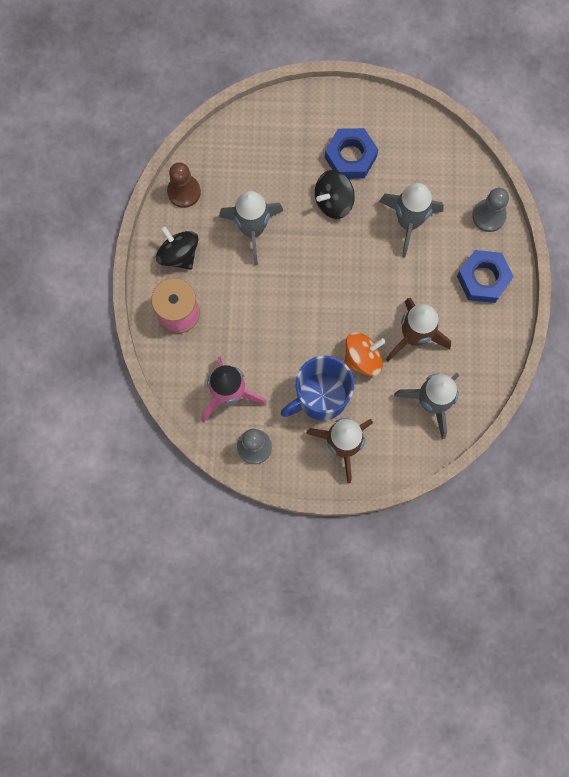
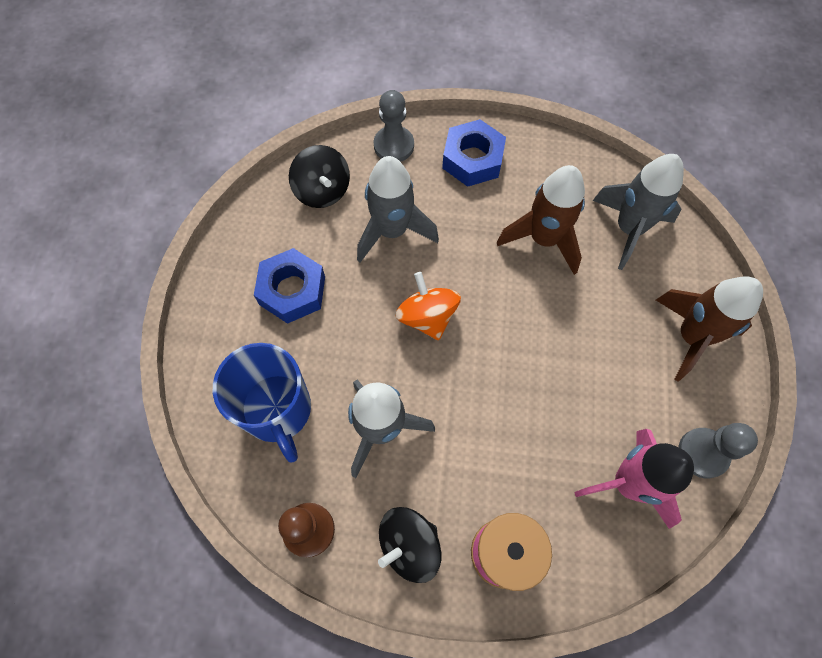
camera: 85 degrees left, 10 degrees down
blue mug [281,356,354,421] -> blue mug moved to [213,343,311,463]
black spinning top [315,170,355,219] -> black spinning top moved to [289,145,350,208]
orange spinning top [344,332,386,376] -> orange spinning top moved to [396,272,461,340]

